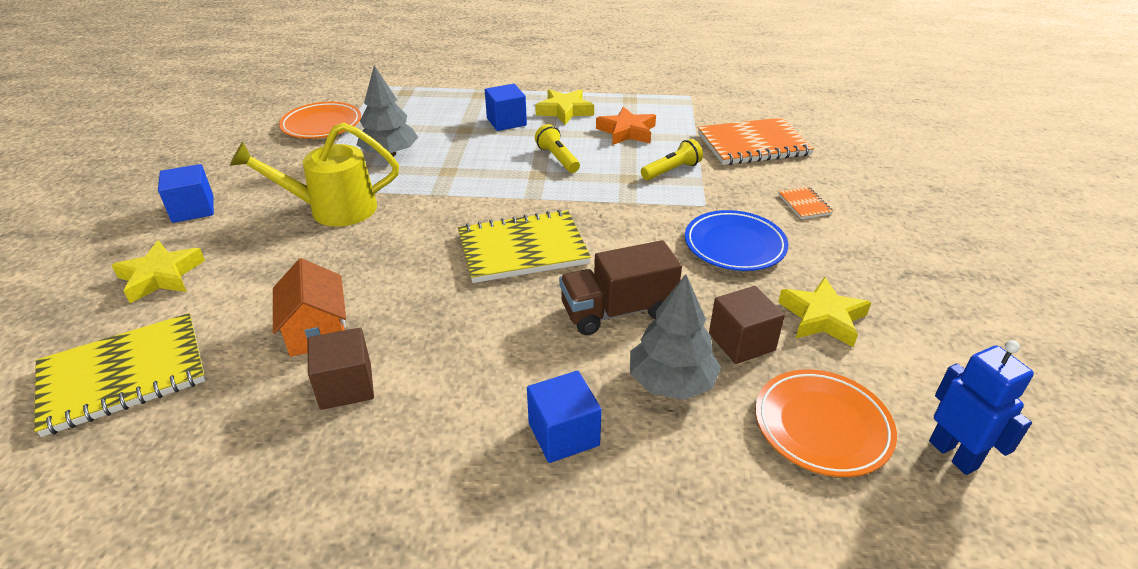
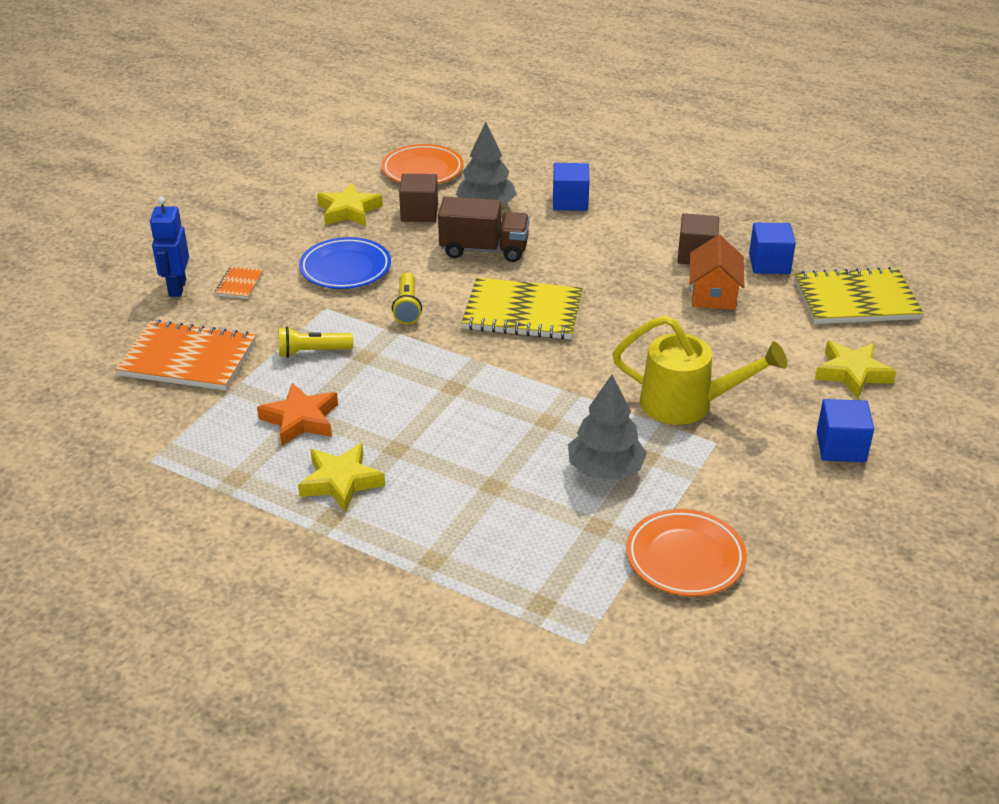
camera: 155 degrees left, 0 degrees up
blue cube [485,84,527,131] -> blue cube moved to [749,223,796,274]
yellow flashlight [535,124,580,173] -> yellow flashlight moved to [392,272,422,324]
blue robot [929,340,1034,475] -> blue robot moved to [150,197,189,297]

